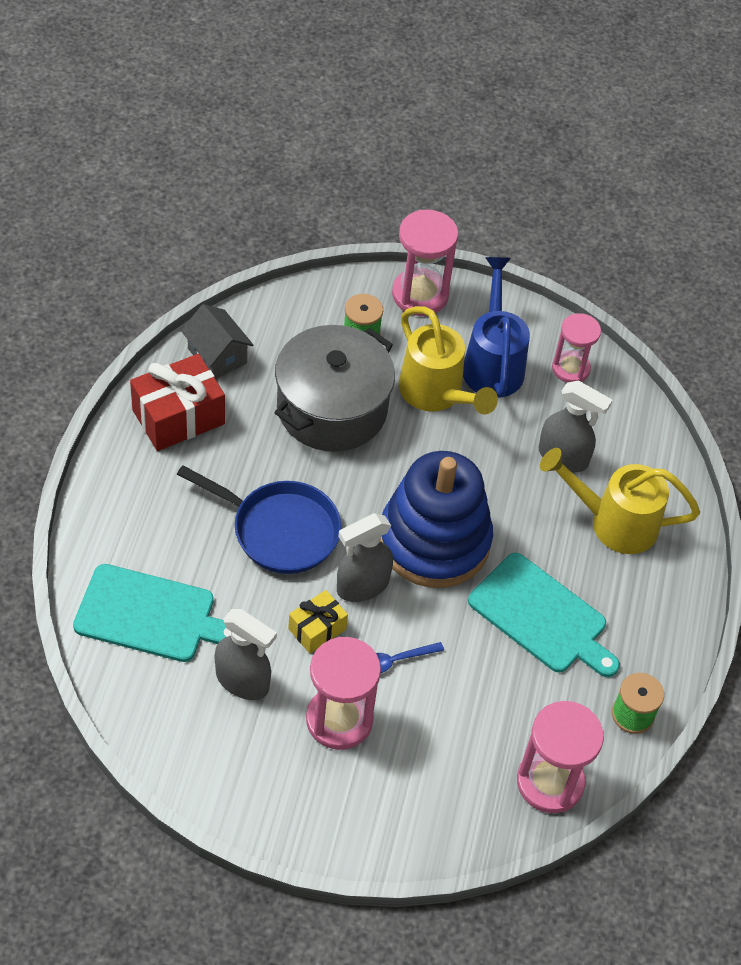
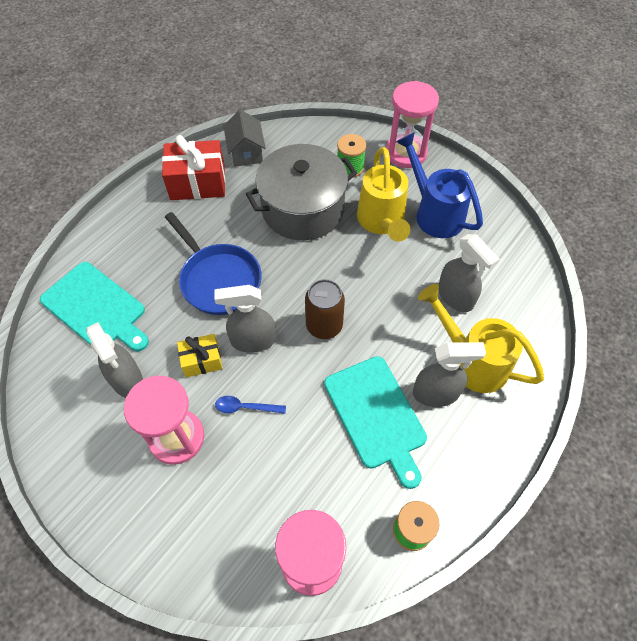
camera: 30 degrees right, 5 degrees up
blue stacking toy [380,451,493,588] -> brown can [305,279,345,339]
blue watering can [463,257,530,398] -> blue watering can turned 60 degrees counterclockwise [396,132,483,238]
pink hourglass [552,313,601,383] -> none
none -> grey spray bottle [413,342,486,407]

